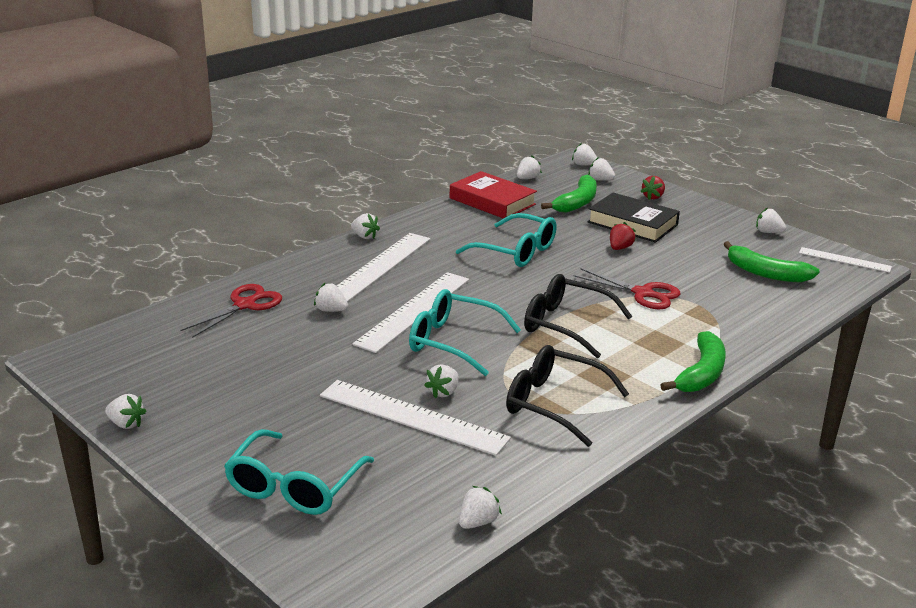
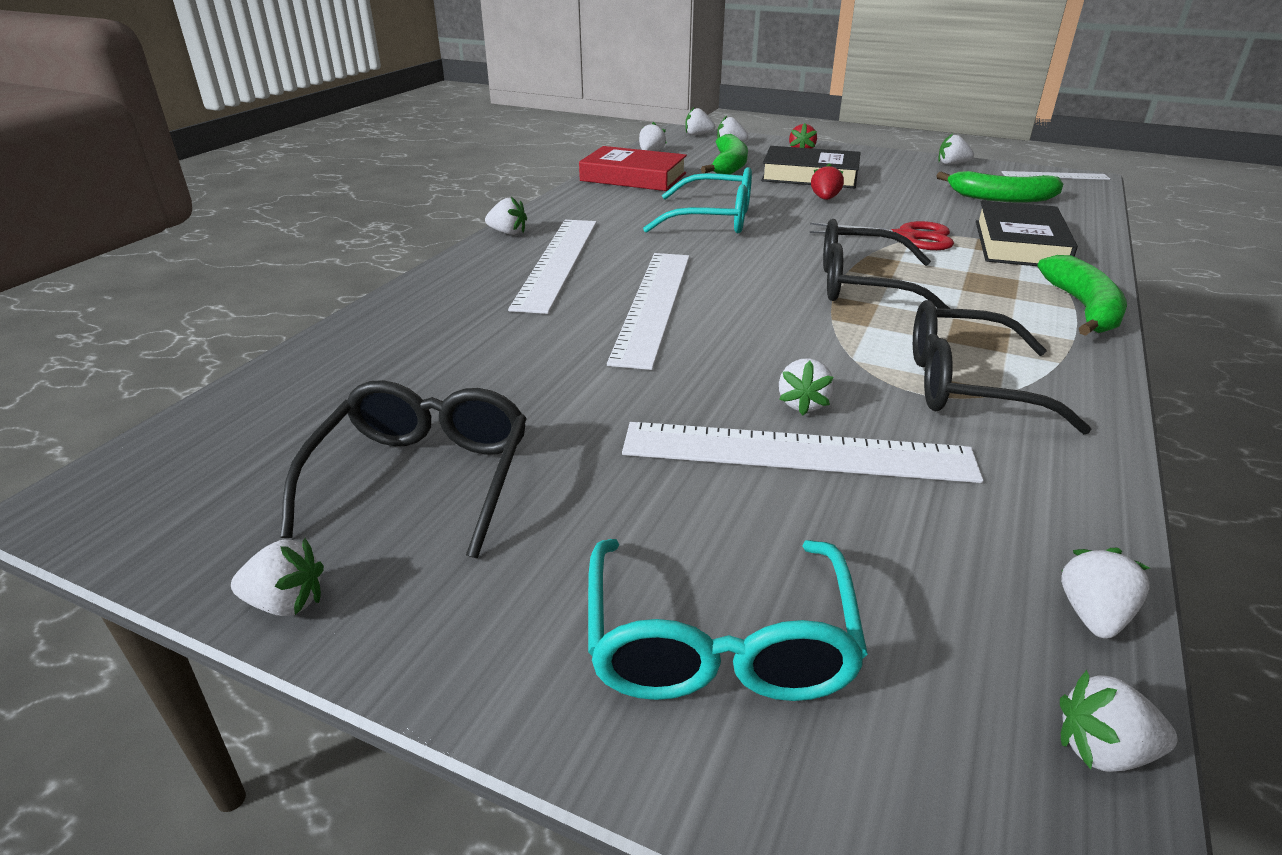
camera: 20 degrees left, 5 degrees up
red scissors [180,284,282,338] -> none
white strawberry [314,283,348,312] -> white strawberry moved to [1060,670,1178,772]
turquoise glasses [409,289,521,376] -> none
none -> black glasses [280,380,527,559]
none -> black book [976,201,1078,266]

